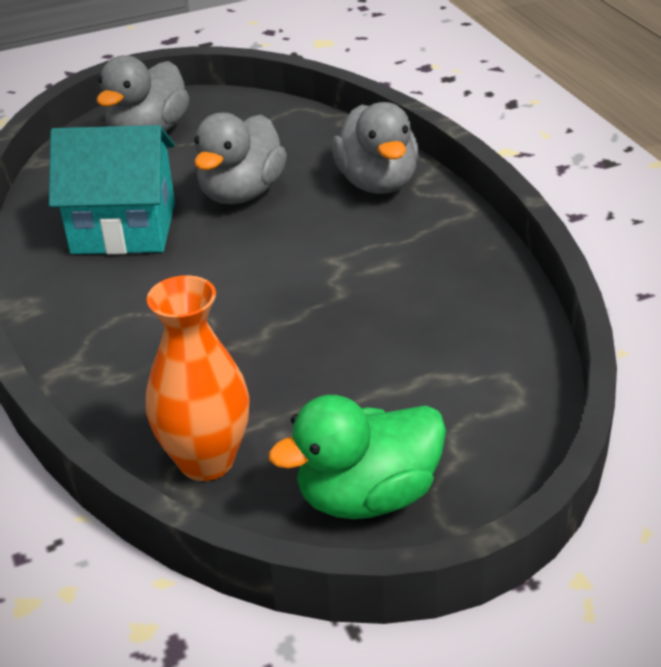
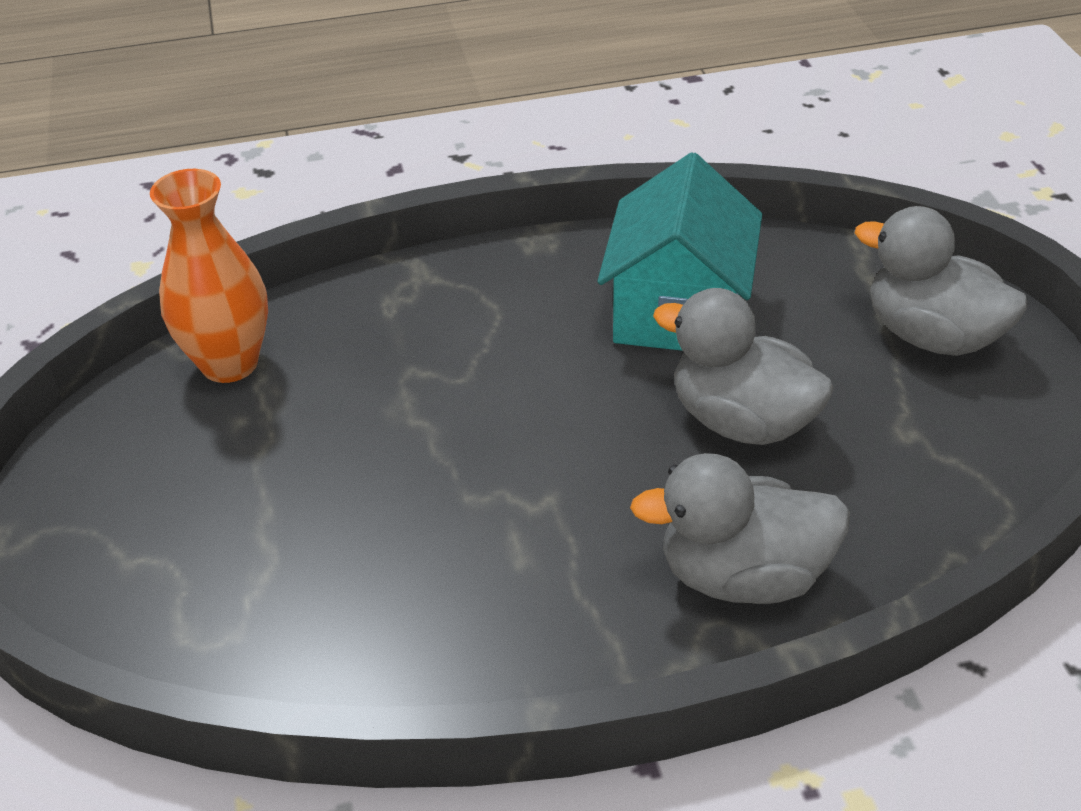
camera: 100 degrees right, 5 degrees up
green duck [268,395,446,519] -> none

